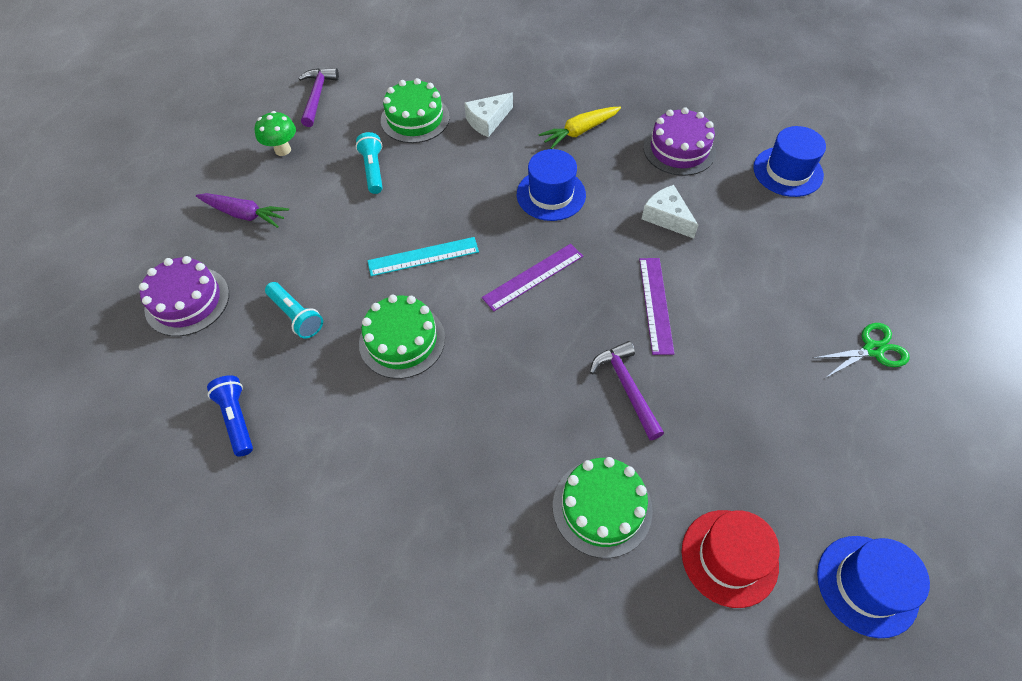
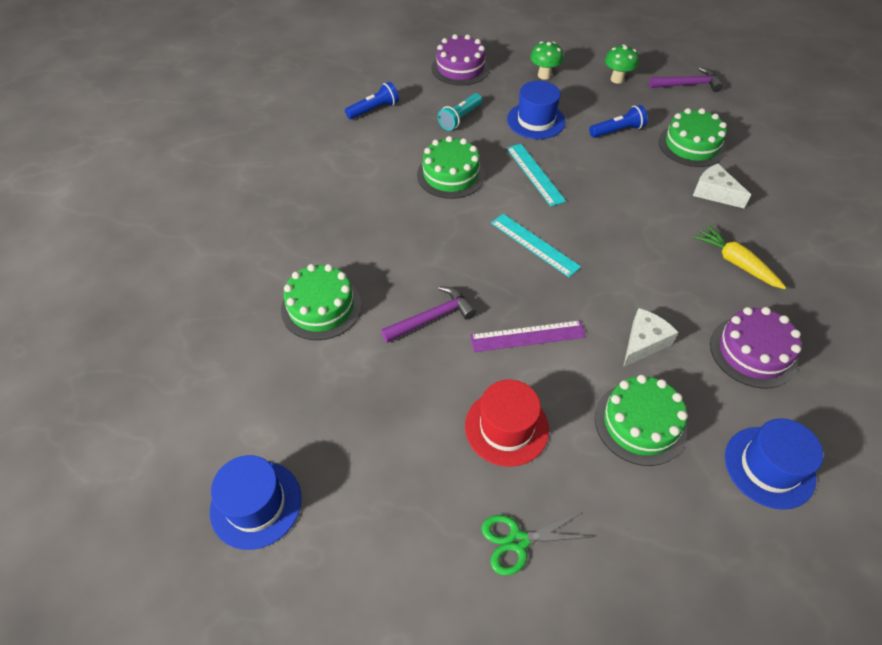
camera: 80 degrees right, 5 degrees down
purple carrot [196,193,289,228] -> green mushroom [530,41,564,80]
turquoise flashlight [356,132,383,194] -> blue flashlight [589,105,648,138]
purple ruler [482,244,583,312] -> turquoise ruler [491,214,581,277]
blue hat [517,149,586,221] -> blue hat moved to [507,81,565,139]
red hat [682,510,780,608] -> red hat moved to [465,379,549,467]
green scissors [814,323,910,378] -> green scissors turned 105 degrees clockwise [481,512,590,576]
none -> green cake [595,375,688,466]

